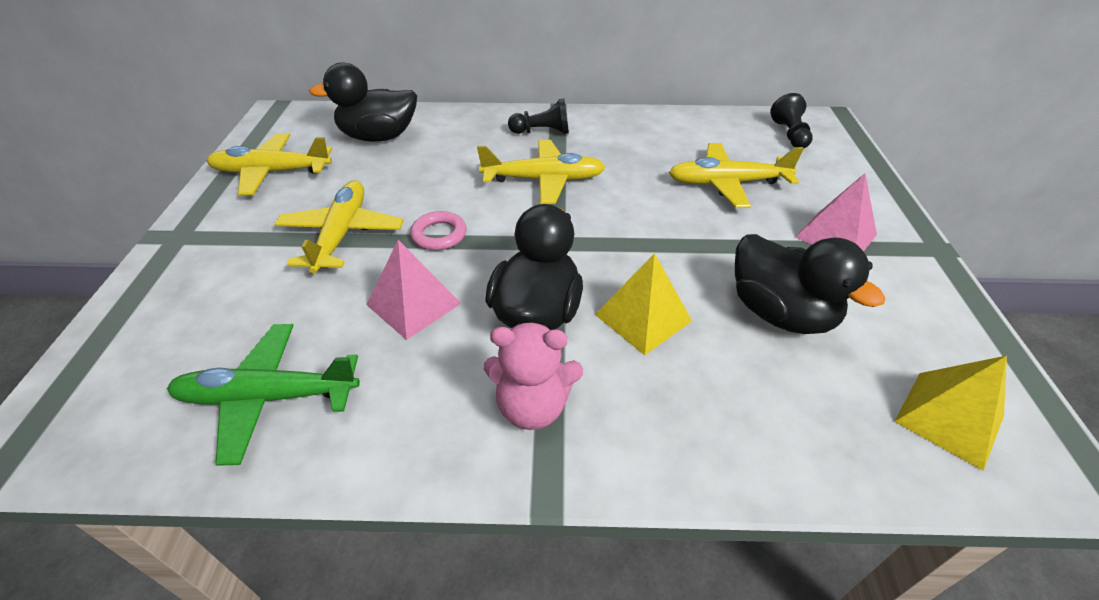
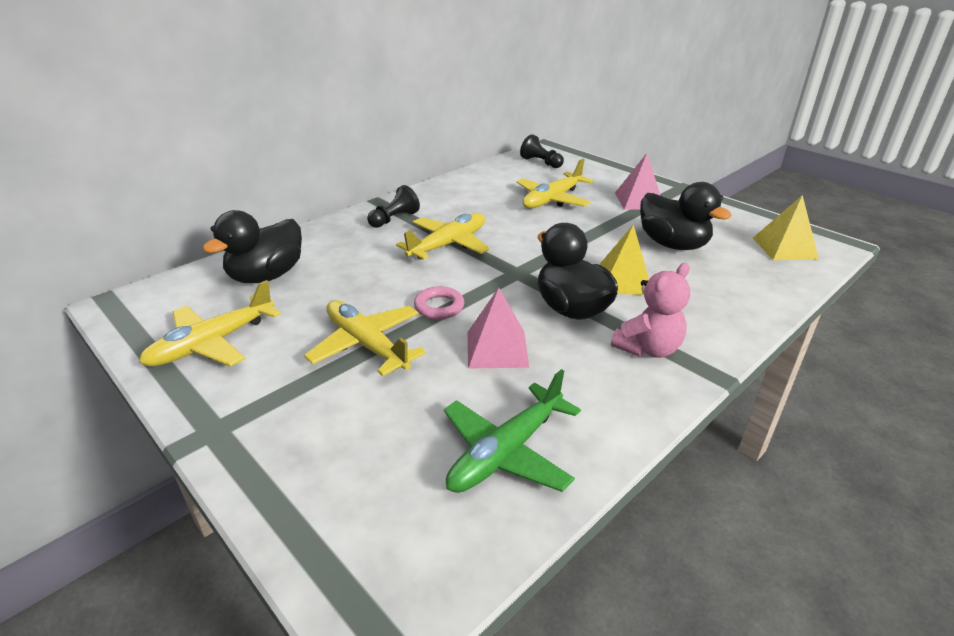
camera: 45 degrees left, 10 degrees down
black duck [735,234,885,334] -> black duck turned 45 degrees clockwise [640,182,731,250]

